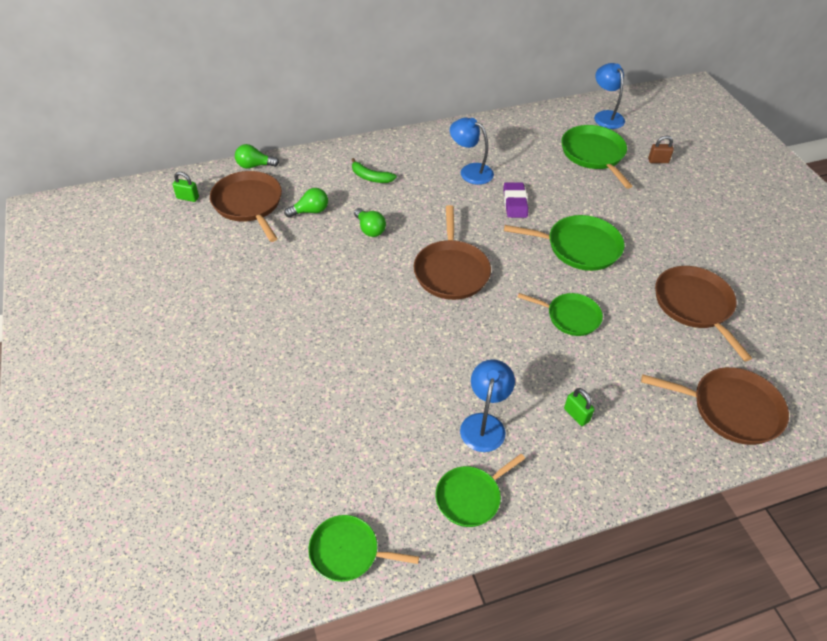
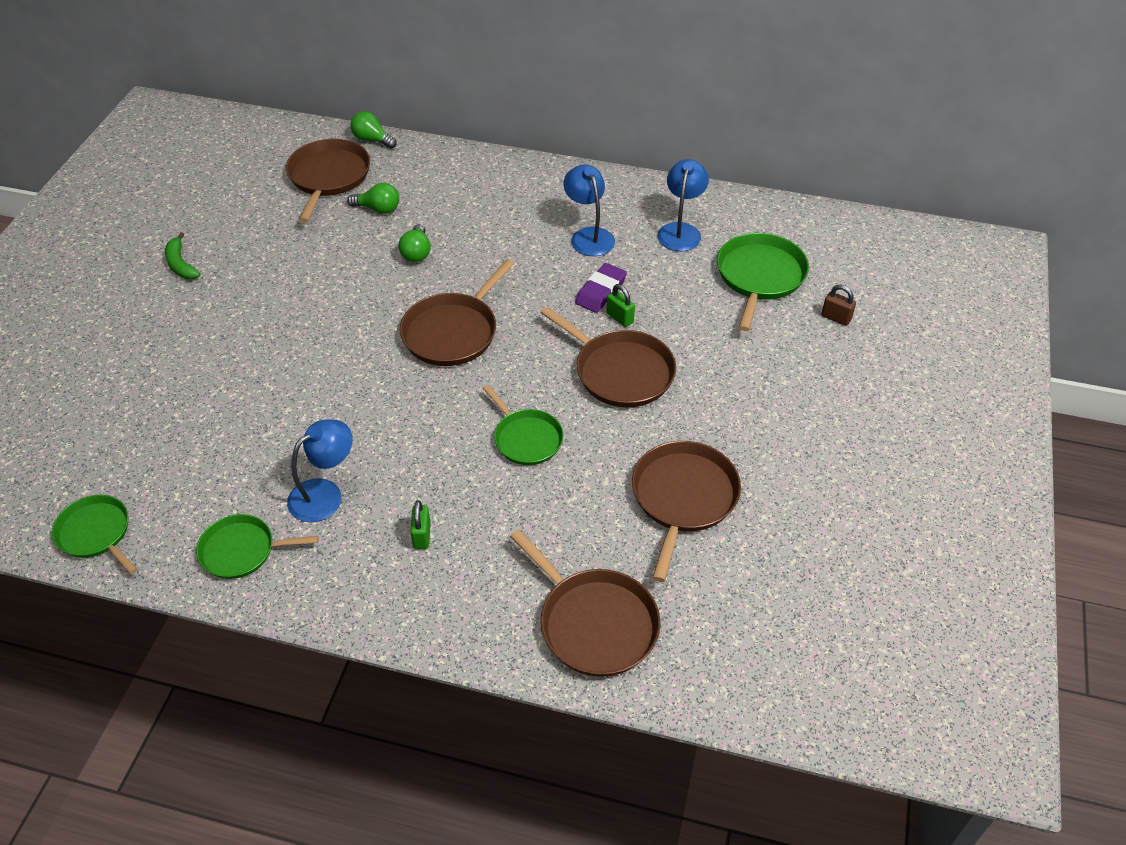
camera: 35 degrees right, 0 degrees up
green padlock [172,172,199,202] -> green padlock moved to [607,284,635,327]
green banana [351,158,397,183] -> green banana moved to [165,232,200,279]
green pan [504,215,625,271] -> brown pan [540,307,676,407]
blue lamp [594,63,625,129] -> blue lamp moved to [657,159,709,251]

